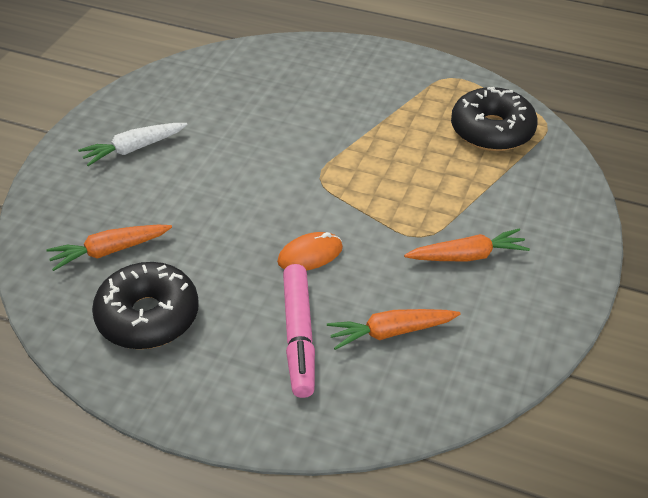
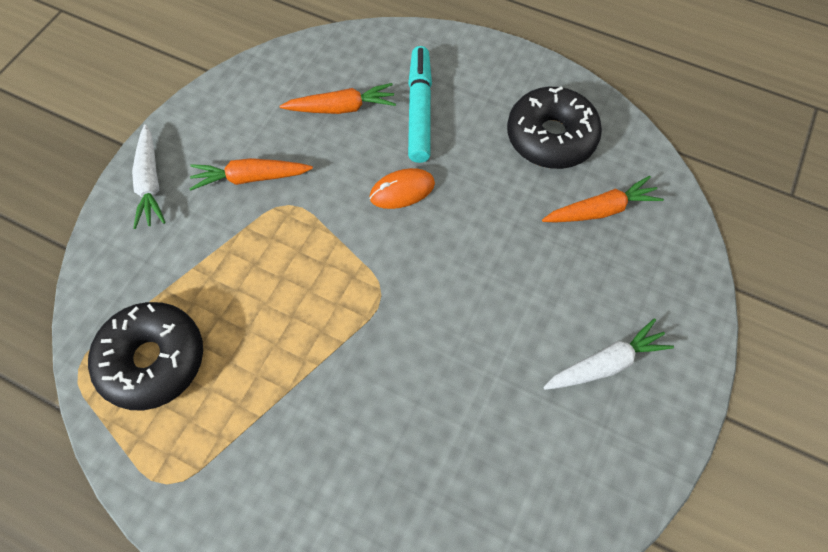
camera: 175 degrees left, 20 degrees up
pink marker [283,264,315,398] -> turquoise marker [408,46,432,163]
none -> white carrot [132,124,166,229]

